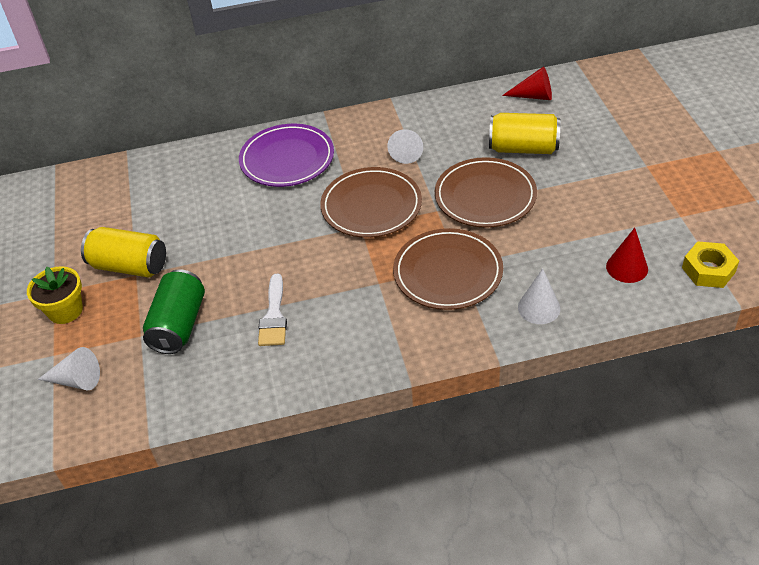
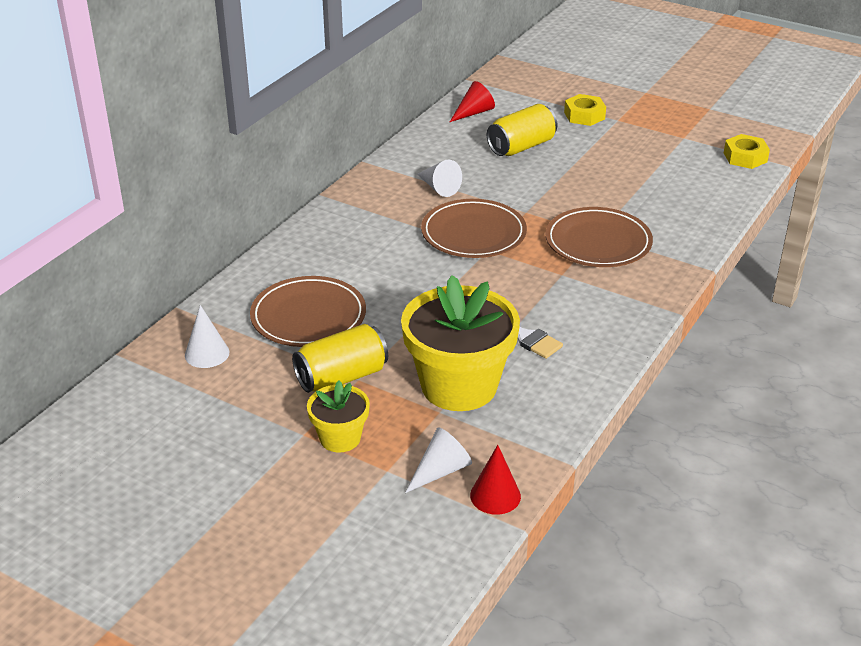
camera: 50 degrees left, 10 degrees down
green can [143,269,205,354] -> yellow flower pot [401,275,520,411]
purple plate [239,124,334,187] -> none
brown plate [435,157,537,228] -> brown plate moved to [250,276,366,347]
white cone [518,268,560,324] -> white cone moved to [185,305,229,368]
red cone [606,228,648,283] -> red cone moved to [470,445,521,515]
none -> yellow nut [564,94,606,126]

